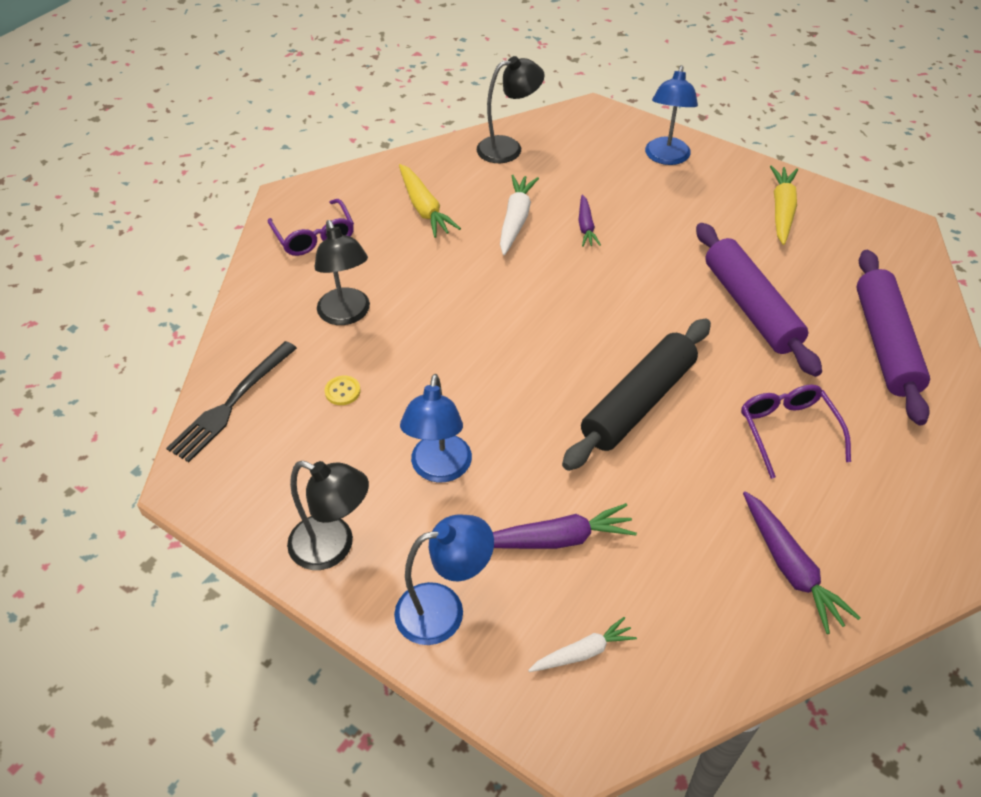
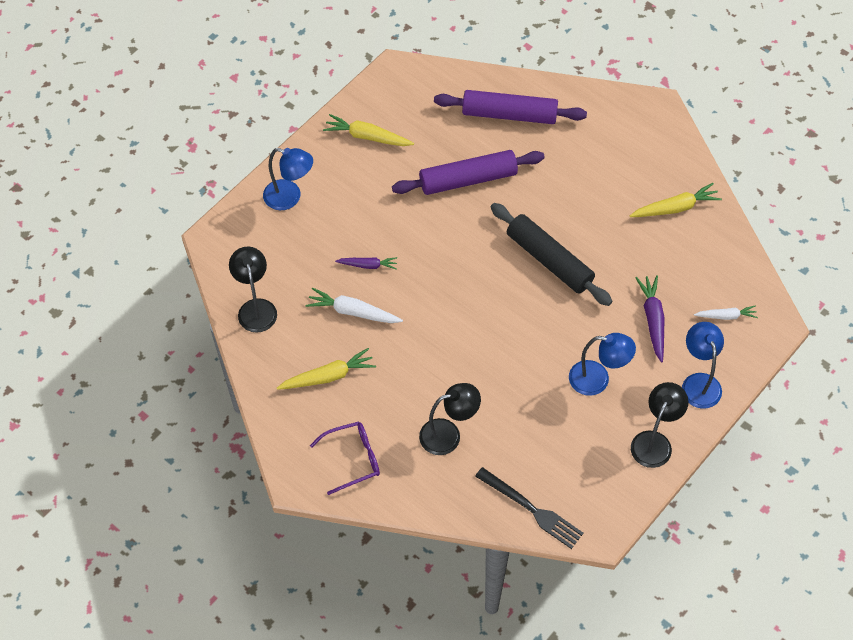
camera: 85 degrees left, 10 degrees up
yellow button [325,375,361,405] -> none
white carrot [528,617,637,672] -> white carrot turned 105 degrees clockwise [694,306,758,320]
purple glasses [741,385,851,479] -> none
purple carrot [743,491,860,634] -> yellow carrot [630,183,722,217]

